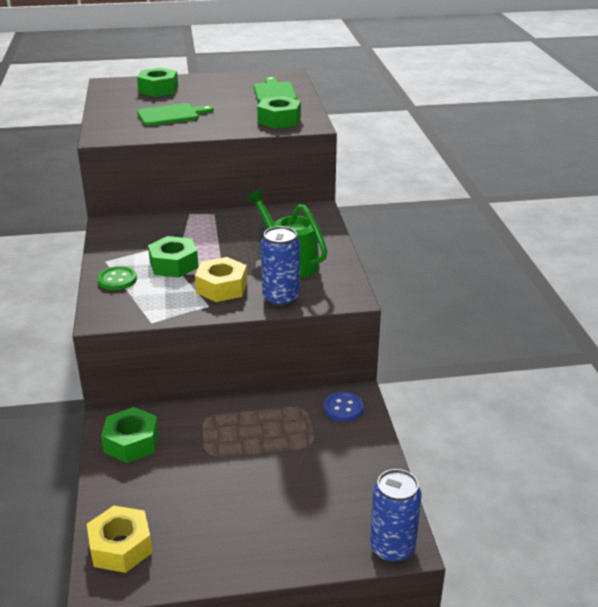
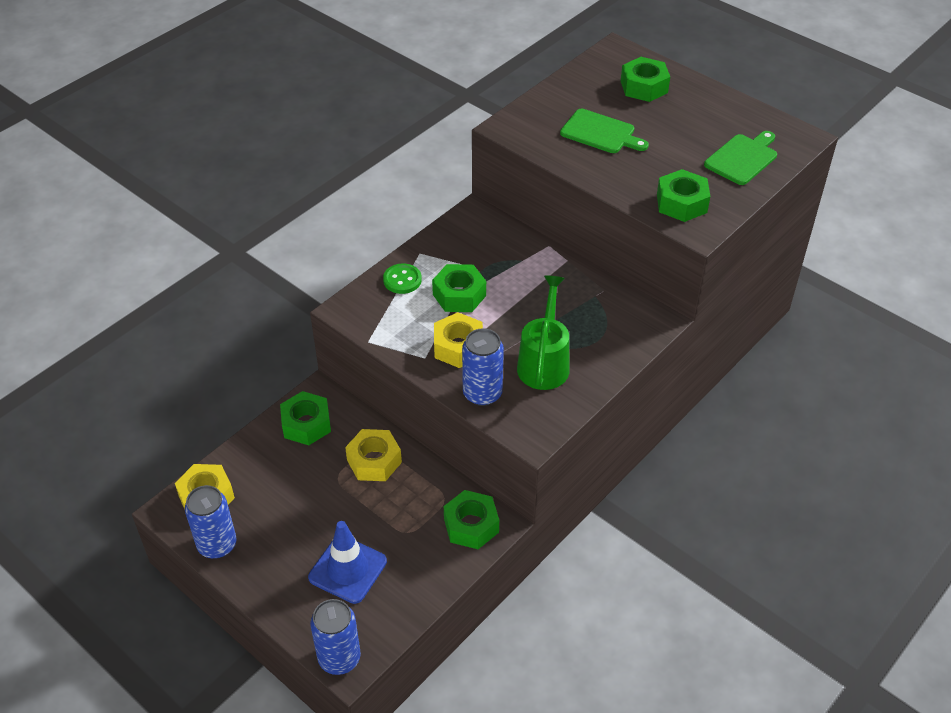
camera: 50 degrees right, 15 degrees up
blue button [324,392,364,422] -> green nut [444,490,499,549]
none -> blue can [185,485,237,559]
none -> blue traffic cone [308,521,387,604]
none -> yellow nut [345,429,402,481]

